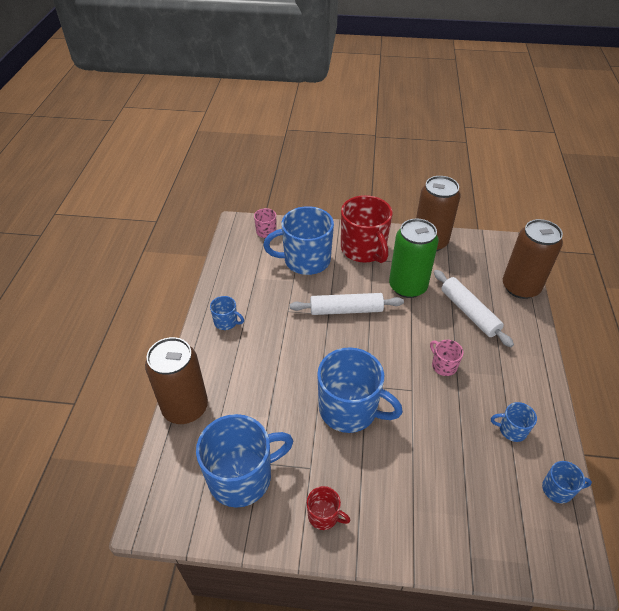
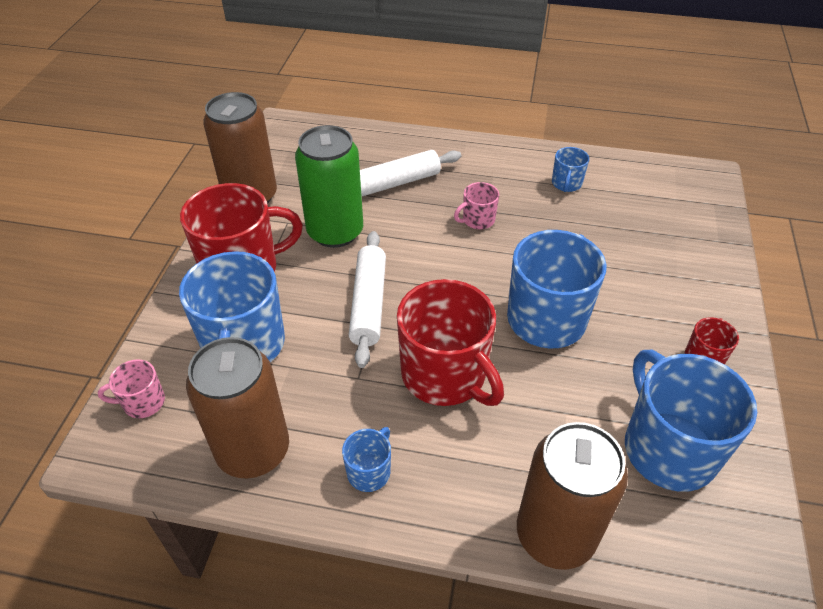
camera: 85 degrees left, 0 degrees up
brown can [503,219,563,299] -> brown can moved to [186,337,289,478]
blue mug [542,461,592,504] -> none
none -> red mug [397,279,504,406]

